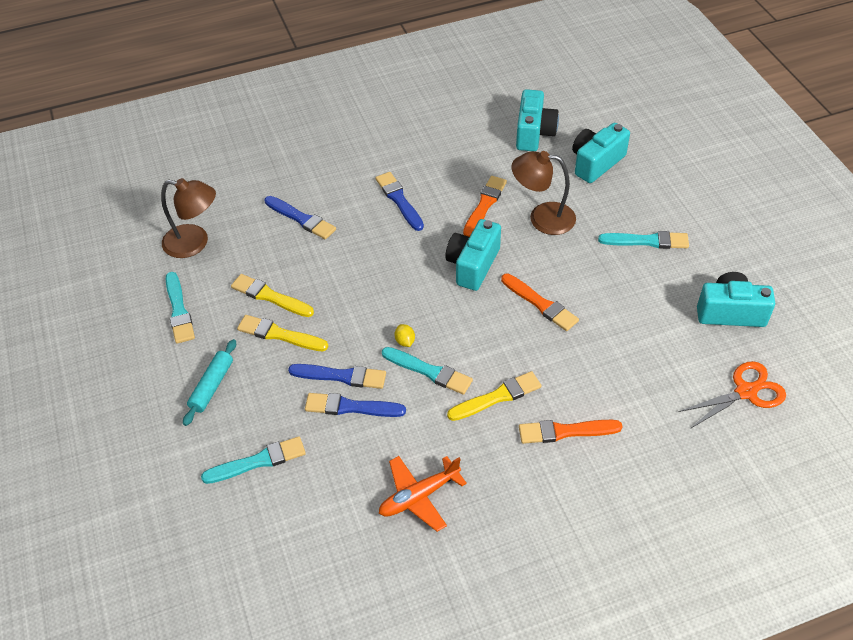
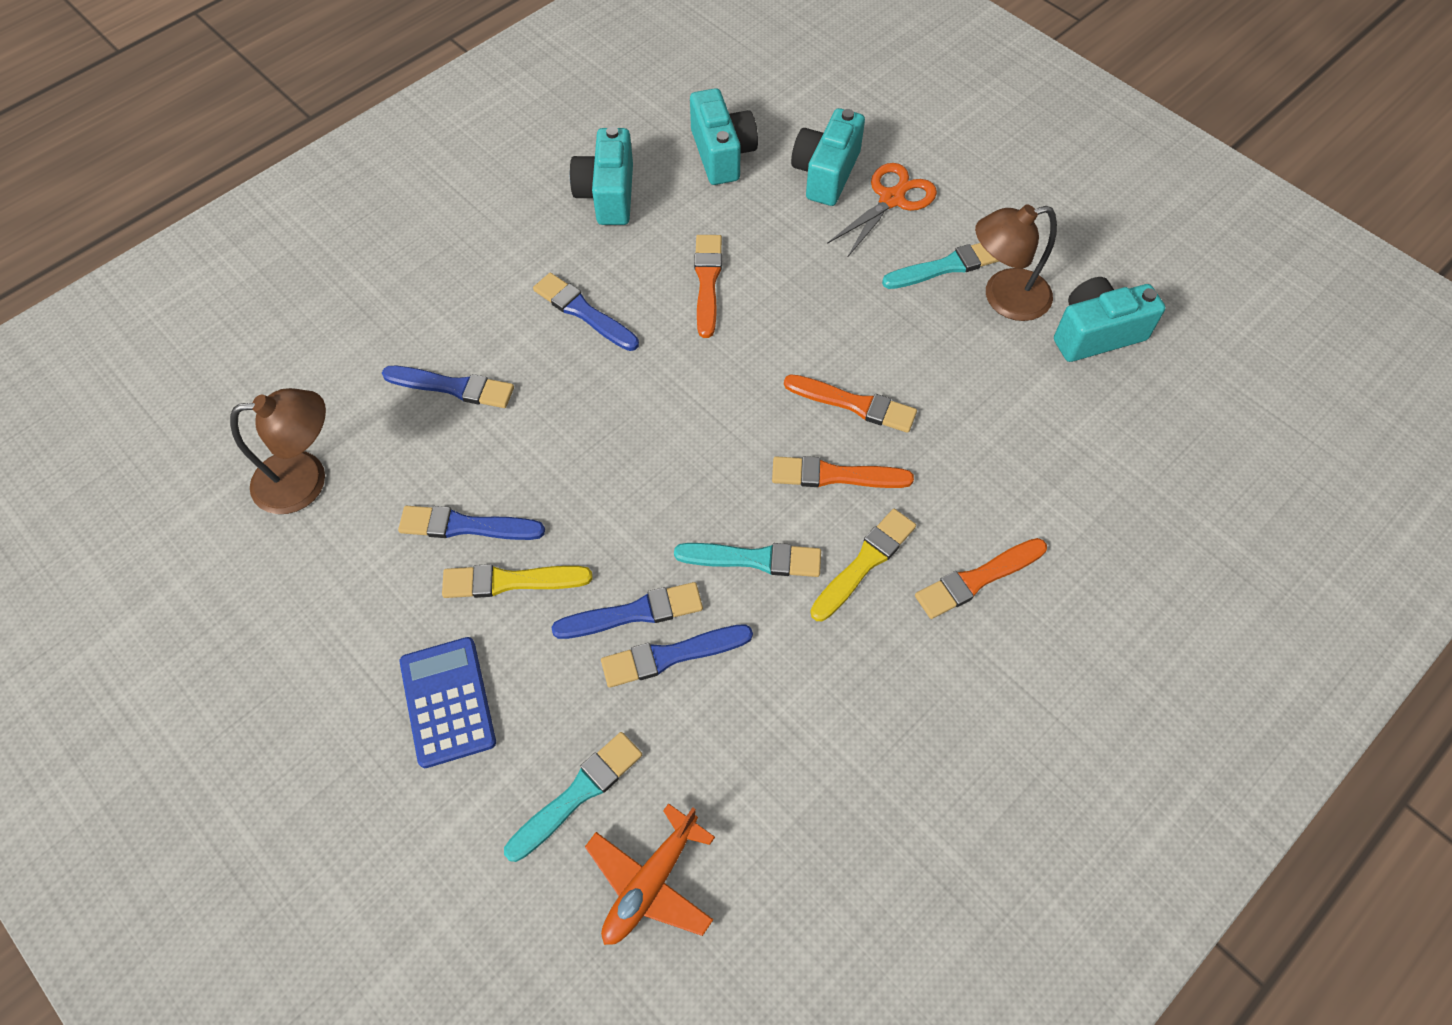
camera: 25 degrees left, 10 degrees up
turquoise brush [165,272,195,344] -> none
turquoise rolling pin [183,339,236,426] -> blue calculator [400,637,496,768]
yellow brush [231,274,314,317] -> blue brush [398,506,545,540]
orange plane [379,456,467,532] -> orange plane moved to [585,803,715,945]
yellow lemon [395,324,415,347] -> none
turquoise camera [445,219,501,291] -> turquoise camera moved to [570,126,633,225]
brown lamp [512,151,576,235] -> brown lamp moved to [975,204,1057,321]
orange scissors [678,361,786,428] -> orange scissors moved to [827,163,937,258]
none -> orange brush [772,456,914,488]

